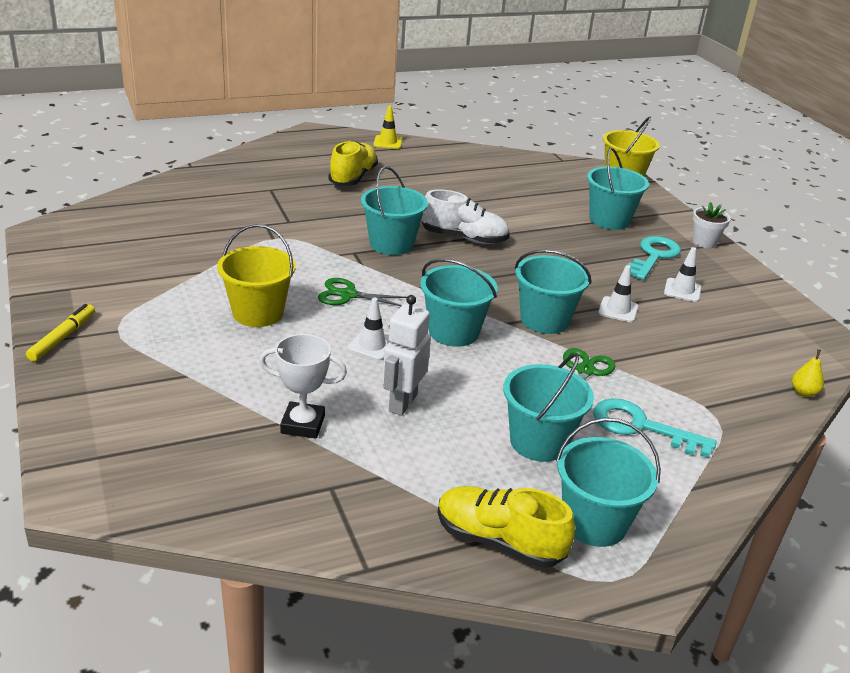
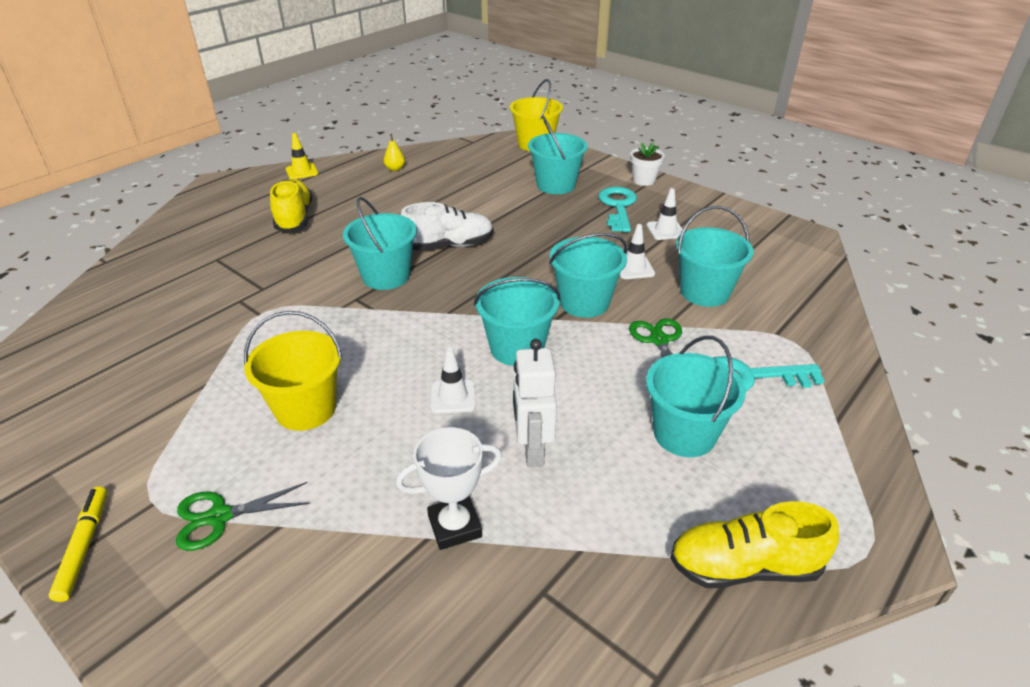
camera: 25 degrees left, 5 degrees up
green scissors [318,278,407,306] -> green scissors moved to [176,482,311,551]
turquoise bucket [556,418,661,547] -> turquoise bucket moved to [676,206,754,307]
yellow pear [792,349,824,397] -> yellow pear moved to [384,134,405,171]

